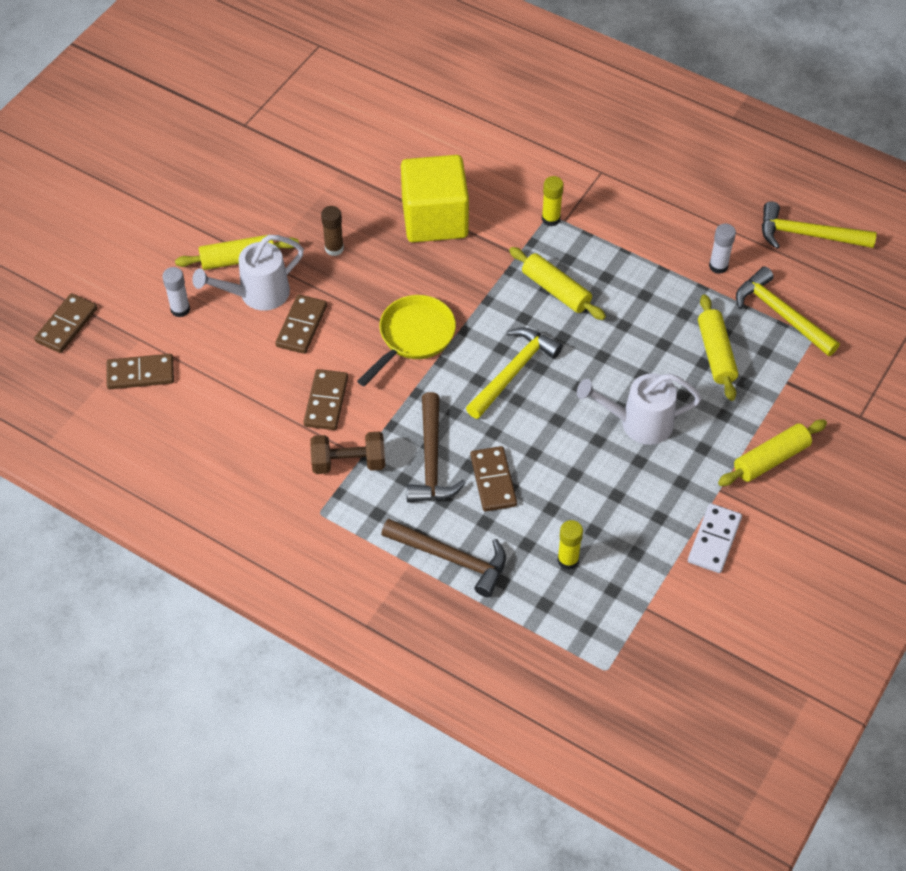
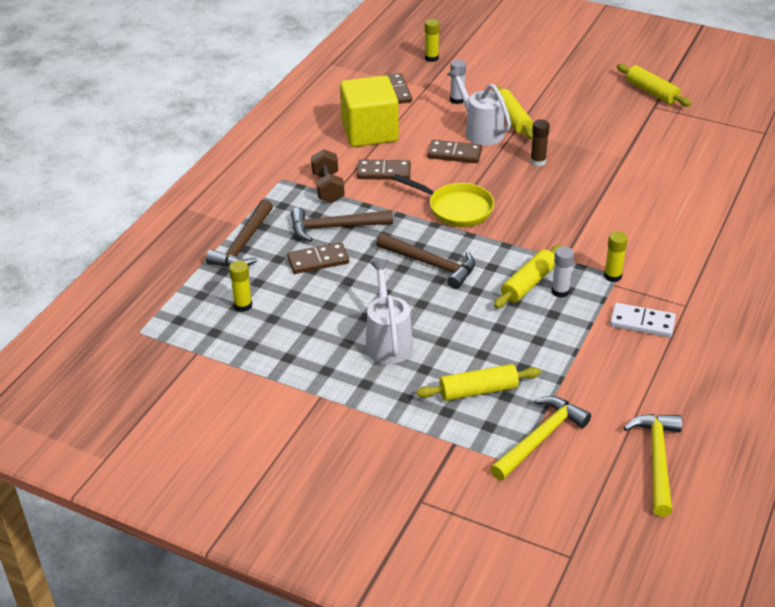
camera: 85 degrees right, 15 degrees down
brown domino [34,293,97,353] -> yellow glue stick [425,19,440,62]
yellow cube [401,155,469,242] -> yellow cube moved to [340,75,399,147]
yellow hammer [466,327,563,419] -> brown hammer [376,233,475,289]
white domino [688,503,742,573] -> white domino moved to [610,303,676,338]
white glue stick [709,224,736,274] -> white glue stick moved to [552,246,574,298]
yellow rolling pin [718,419,827,486] -> yellow rolling pin moved to [617,64,691,107]

